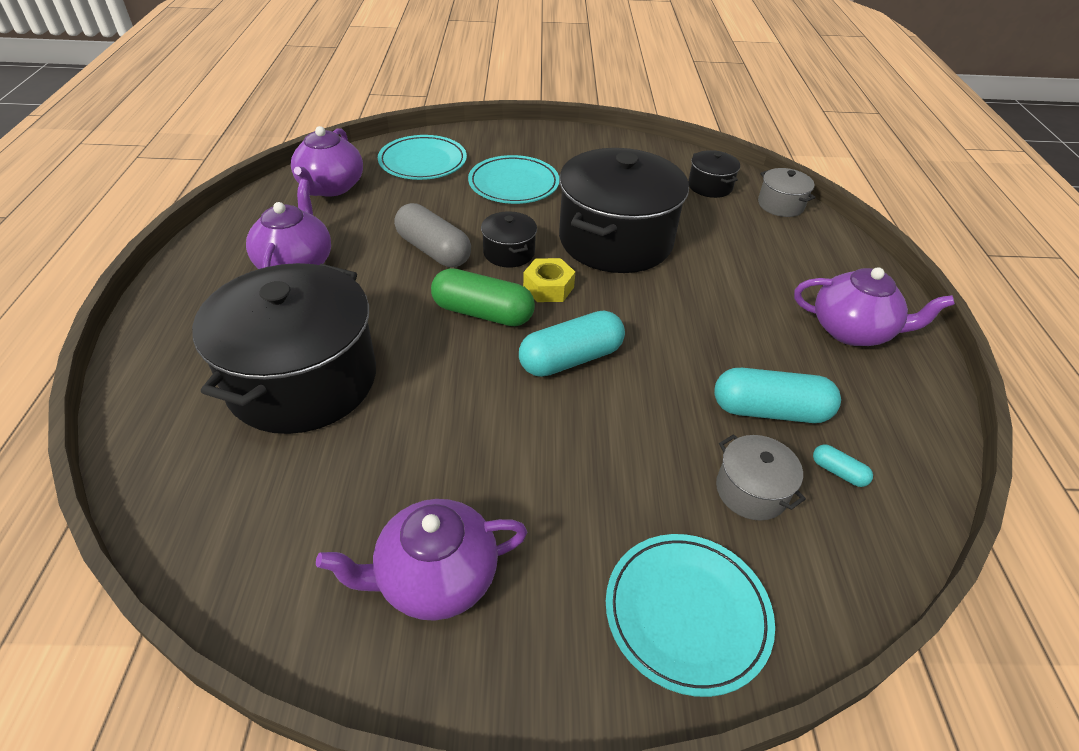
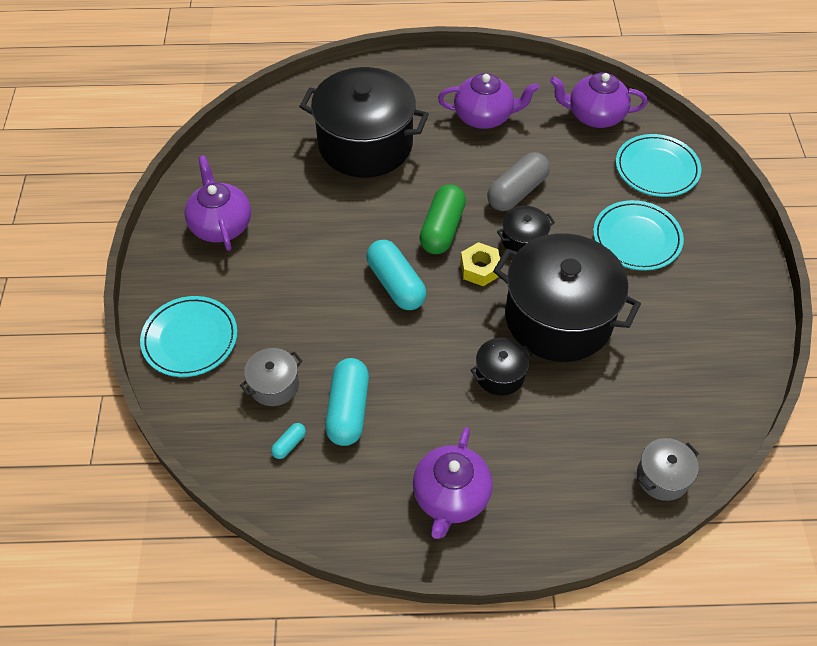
camera: 90 degrees right, 10 degrees up
black pot [688,150,740,198] -> black pot moved to [470,338,534,396]

